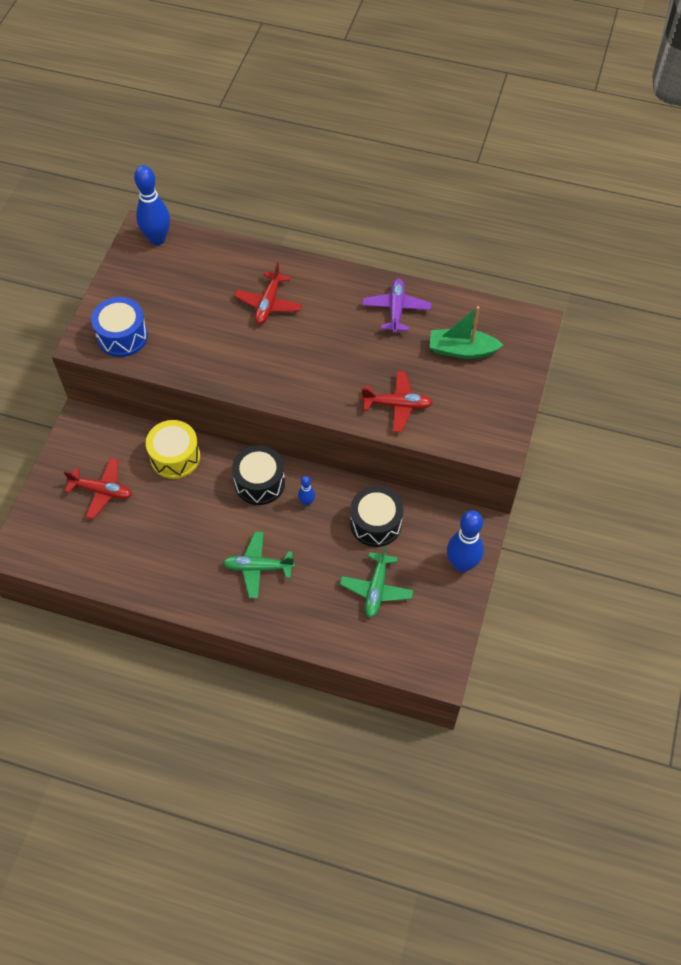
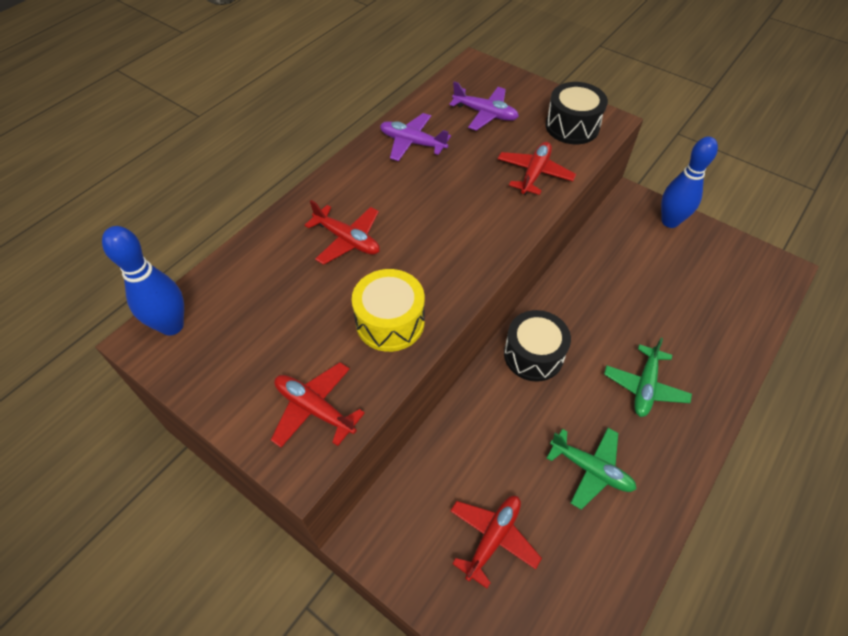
camera: 70 degrees left, 5 degrees down
blue drum [91,297,148,357] -> red plane [271,362,365,448]
yellow drum [146,420,200,479] -> yellow drum moved to [352,269,425,352]
blue bowling pin [298,476,315,506] -> none
green plane [340,546,413,618] -> green plane moved to [547,428,637,510]
black drum [350,486,403,547] -> black drum moved to [545,82,608,144]
green boat [430,306,503,359] -> purple plane [449,81,519,131]

